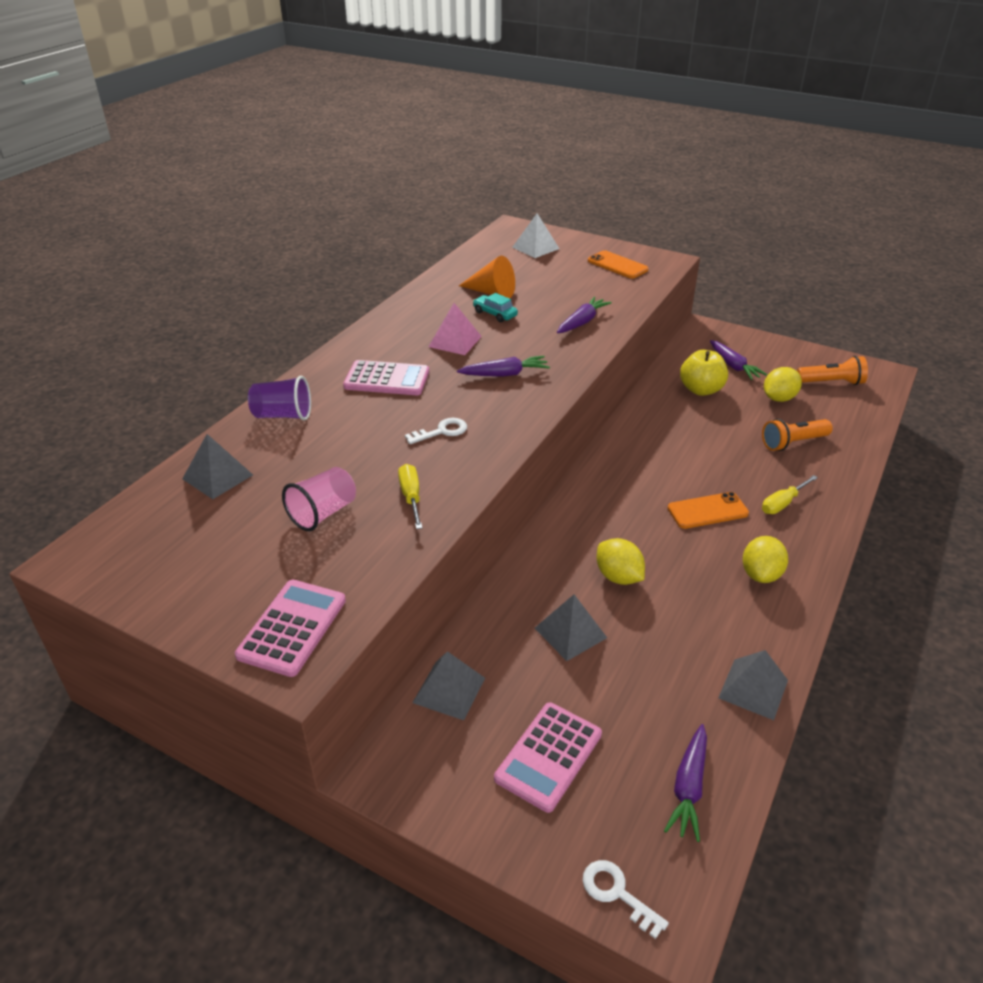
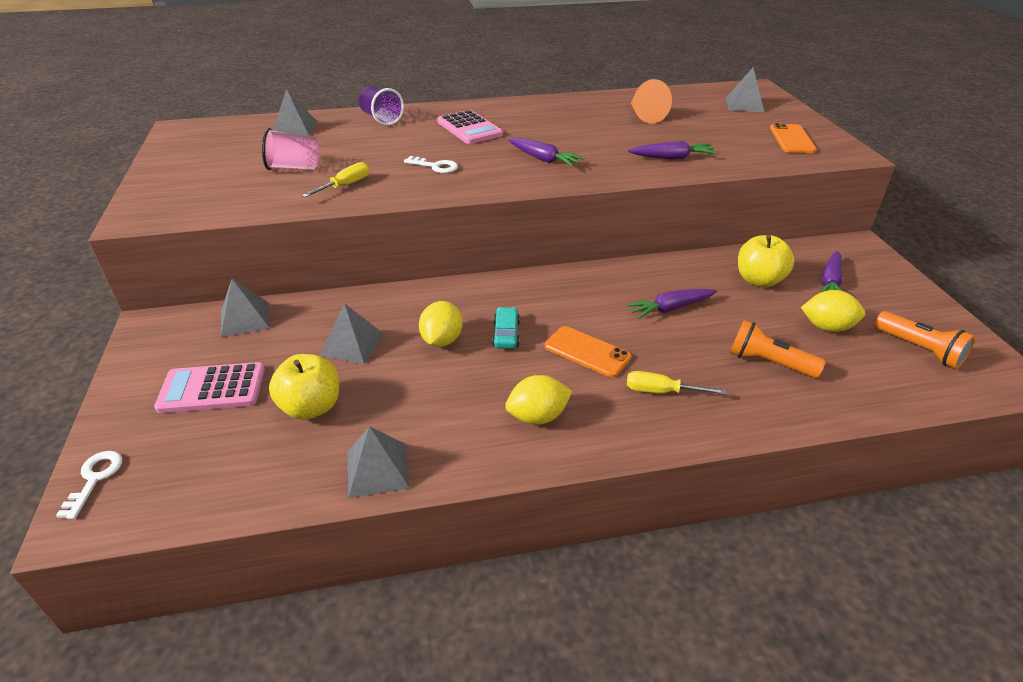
camera: 50 degrees right, 0 degrees up
pink calculator [235,580,346,677] -> none
pink pyramid [428,303,482,355] -> none
turquoise car [473,293,518,322] -> turquoise car moved to [492,307,520,349]
white pyramid [513,213,560,258] -> grey pyramid [726,68,764,112]
purple carrot [664,724,707,842] -> purple carrot moved to [626,289,717,319]
none -> yellow apple [269,354,339,420]

